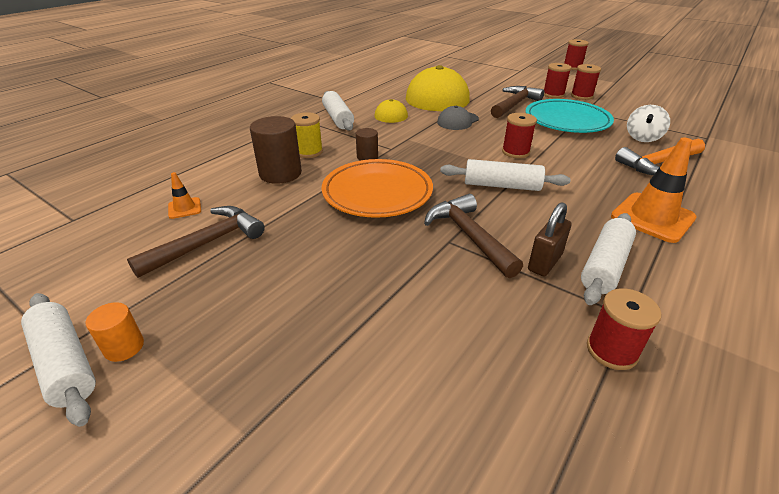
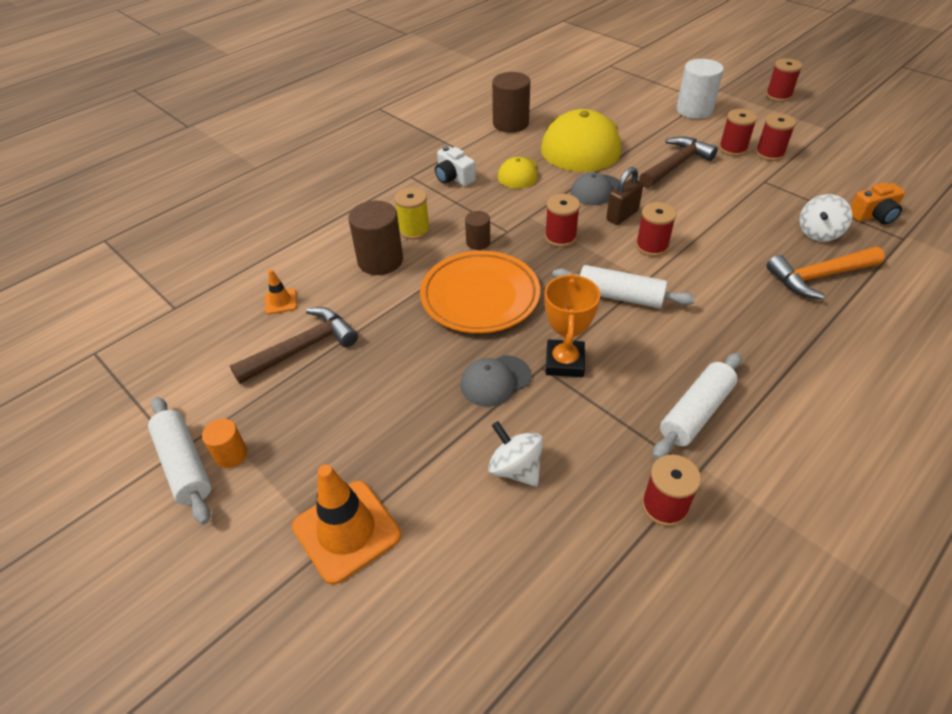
camera: 10 degrees right, 10 degrees up
white rolling pin [322,91,354,131] -> white camera [435,146,476,186]
brown hammer [424,194,523,278] -> orange trophy [544,273,601,377]
turquoise plate [525,99,614,133] -> none
brown padlock [528,202,571,276] -> brown padlock moved to [606,167,643,225]
orange traffic cone [611,137,697,243] -> orange traffic cone moved to [292,464,401,585]
none -> grey cap [460,355,531,407]
none -> white spinning top [488,421,543,487]
none -> brown cylinder [492,72,530,132]
none -> red spool [545,194,580,247]
none -> white cylinder [676,59,724,119]
none -> orange camera [850,182,905,224]

